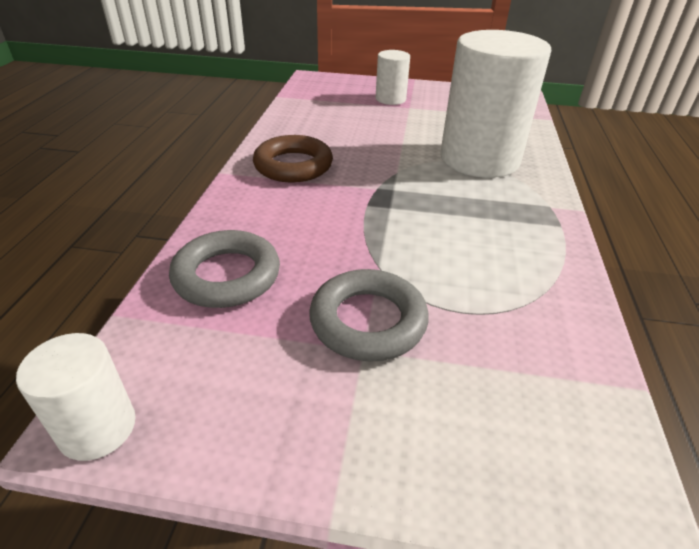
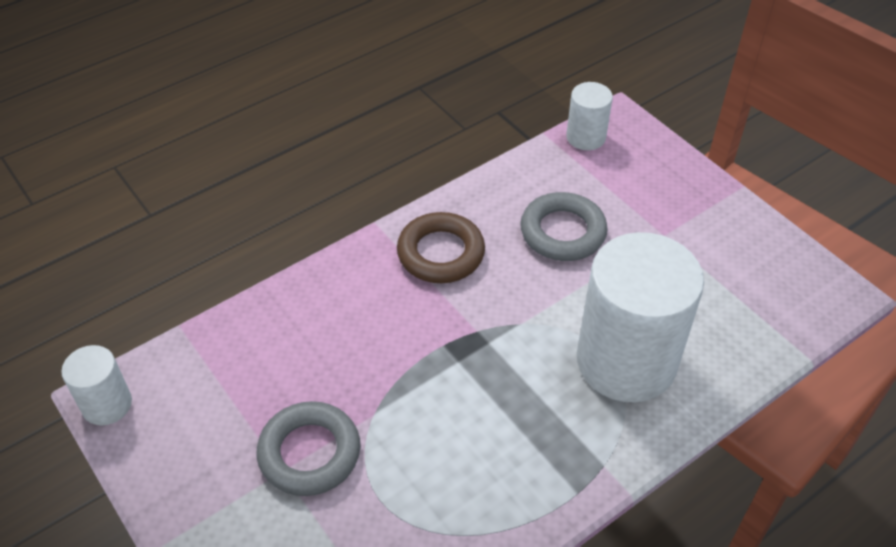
camera: 45 degrees right, 10 degrees up
grey ring [169,230,280,308] -> grey ring moved to [520,192,608,261]
white cylinder [376,50,410,105] -> white cylinder moved to [566,82,613,150]

